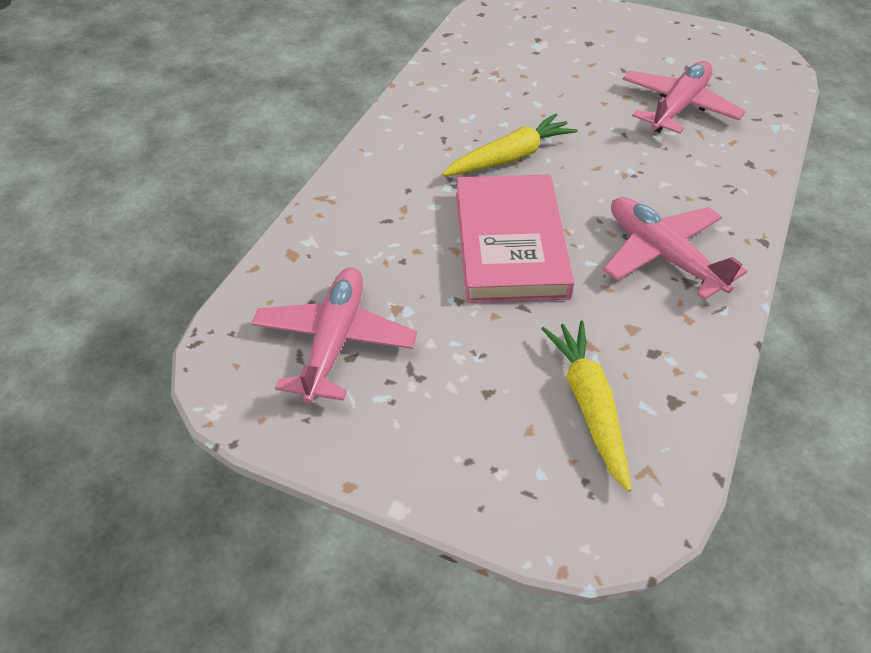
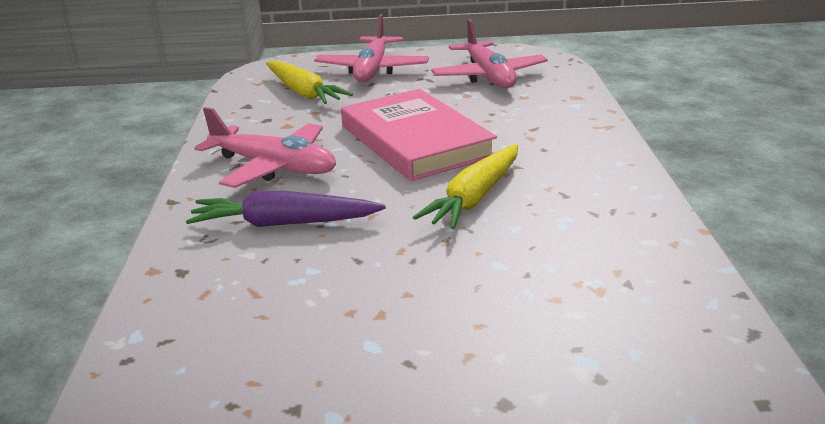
camera: 155 degrees right, 20 degrees down
pink plane [622,61,746,134] -> pink plane moved to [314,14,429,82]
none -> purple carrot [186,191,386,227]

